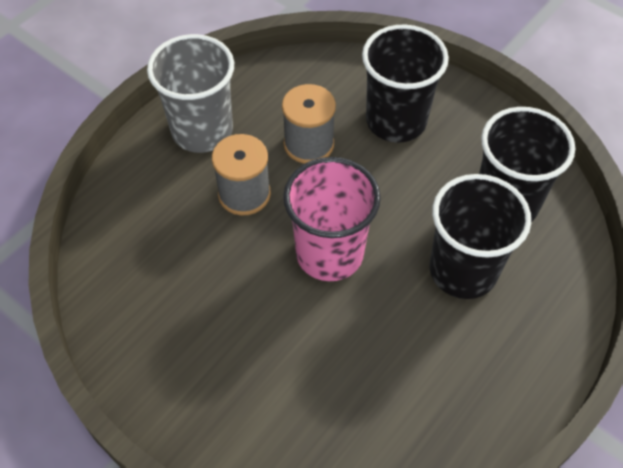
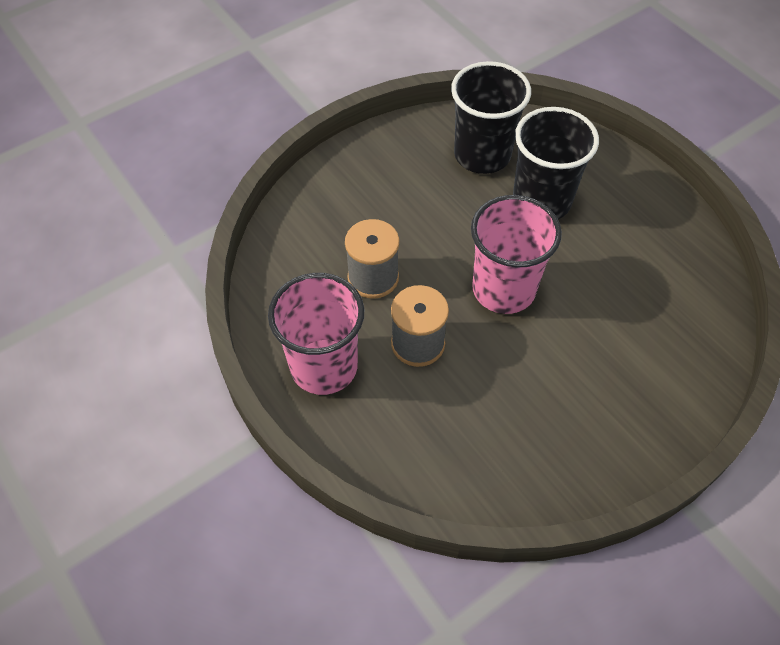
camera: 75 degrees left, 0 degrees up
grey cup [147,34,234,153] -> pink cup [268,273,364,395]
black cup [362,25,449,143] -> none

